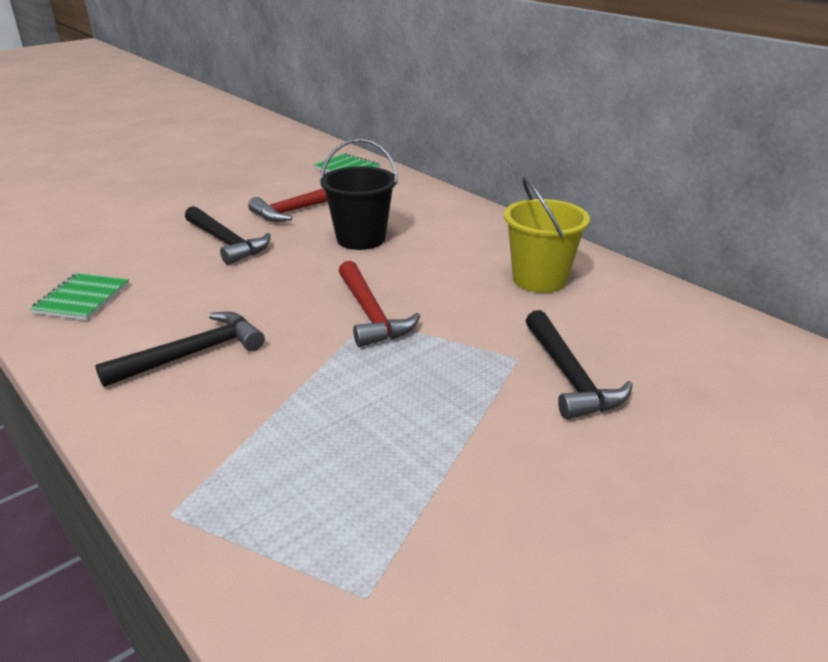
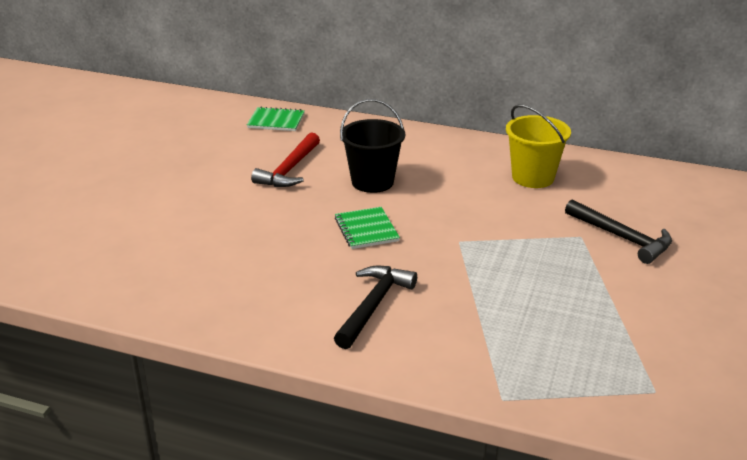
camera: 30 degrees left, 0 degrees up
green notebook [30,273,129,321] -> green notebook moved to [335,207,400,249]
black hammer [185,206,271,265] -> none
red hammer [339,261,420,347] -> none

